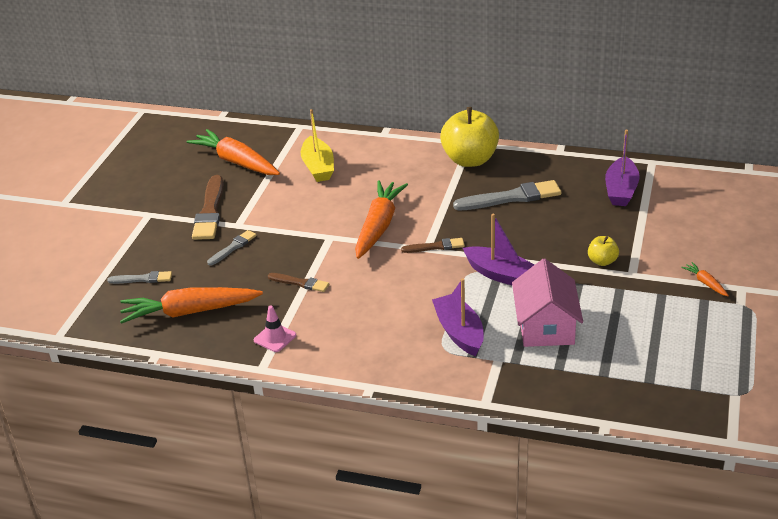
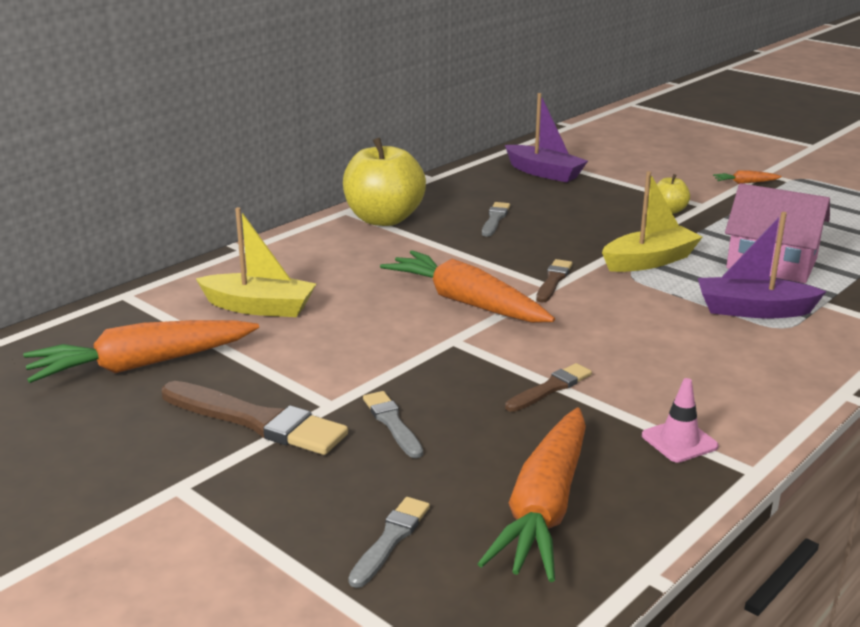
camera: 65 degrees left, 10 degrees down
grey brush [453,180,562,210] -> grey brush [482,202,510,237], size x0.55
purple boat [463,213,535,285] -> yellow boat [602,171,702,272]

